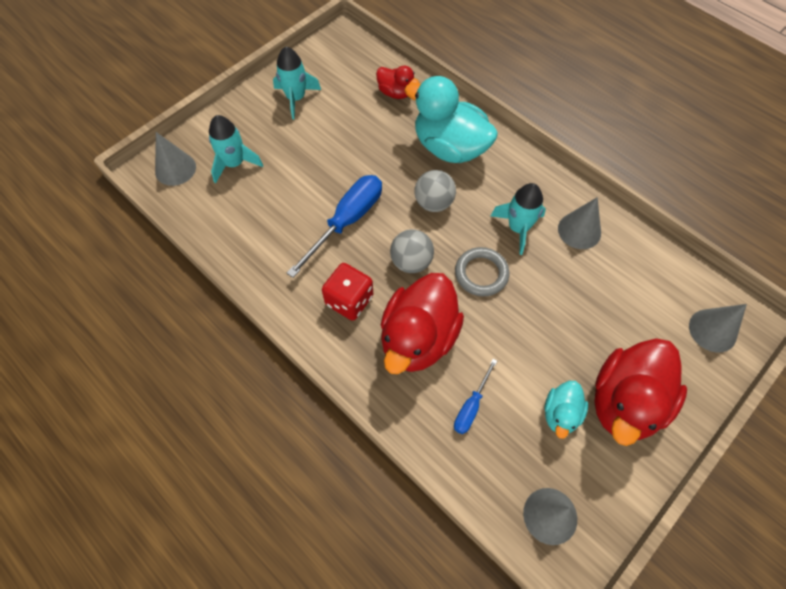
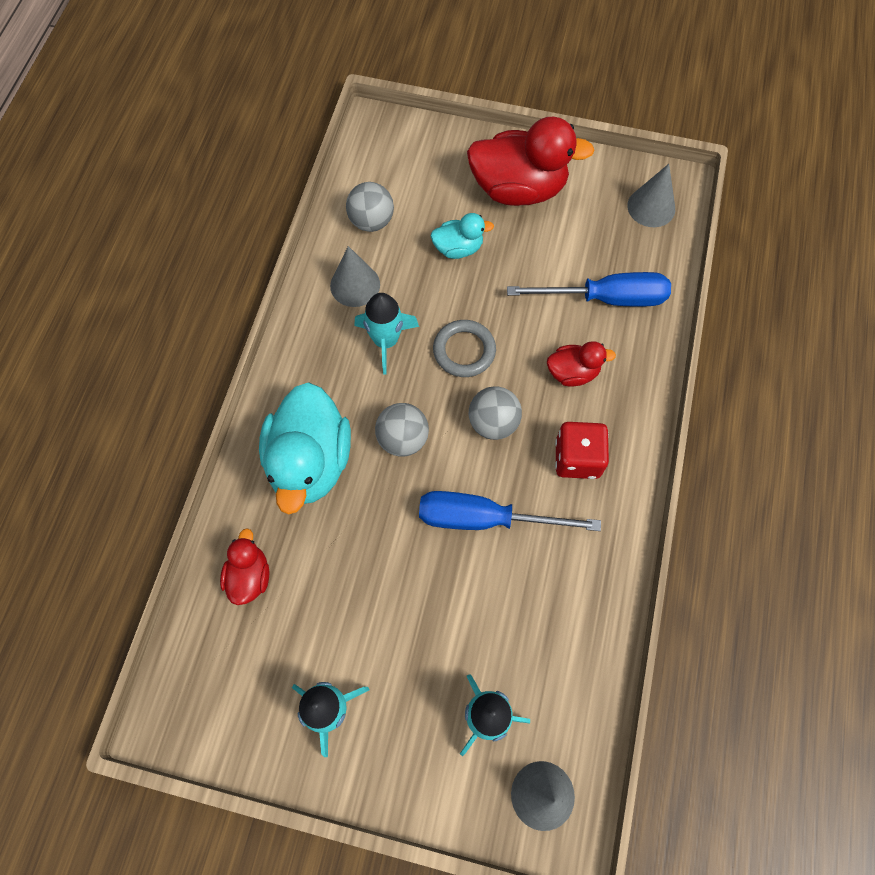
camera: 120 degrees left, 5 degrees up
red duck [381,273,464,374] -> red duck [547,341,616,386], size x0.51
blue screwdriver [454,359,497,434] -> blue screwdriver [507,272,671,307], size x1.86
turquoise duck [544,381,588,439] -> turquoise duck moved to [430,213,494,259]
grey cone [689,304,747,352] -> none
none -> grey ball [346,182,394,232]

